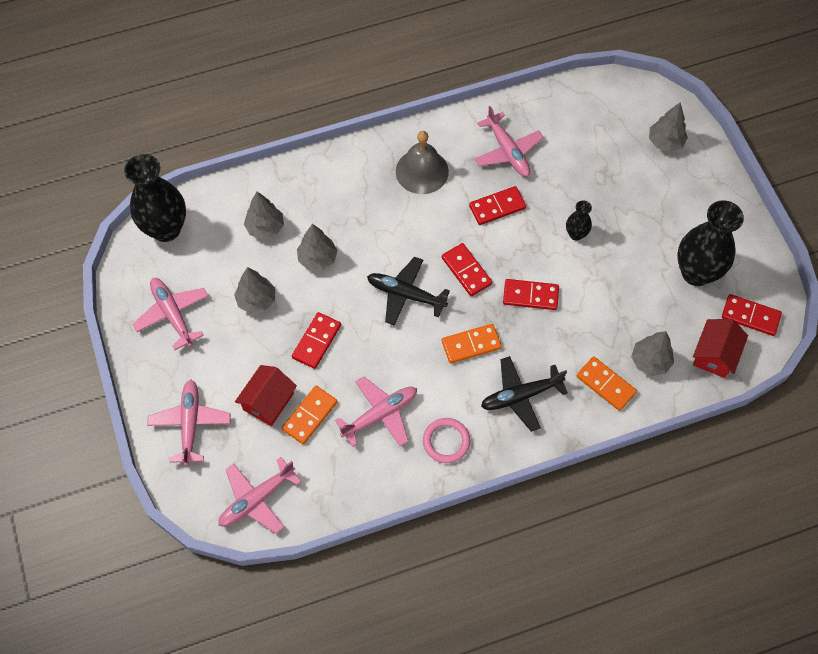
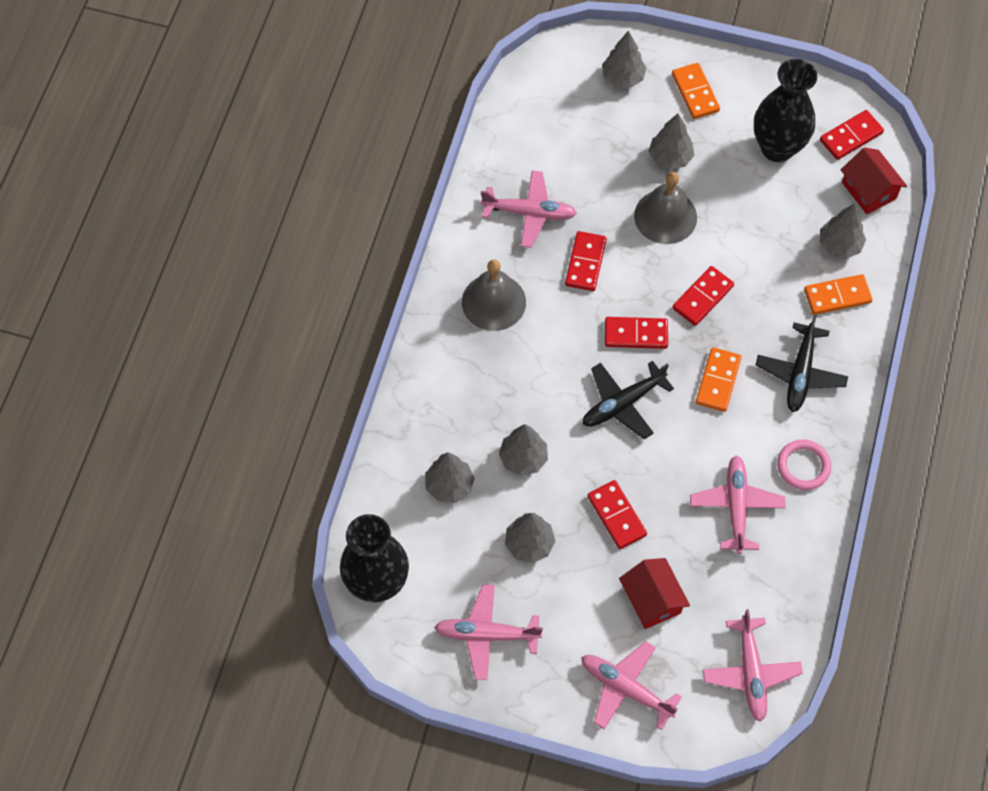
camera: 55 degrees left, 0 degrees up
orange domino [282,386,337,444] -> orange domino moved to [672,63,720,119]
black vase [566,201,592,241] -> grey bell [634,172,697,244]
none -> grey tree [649,113,694,170]

